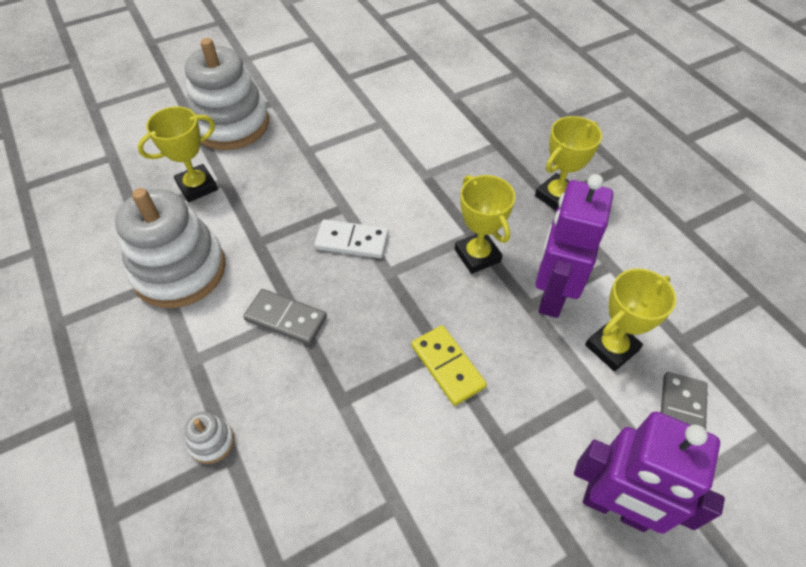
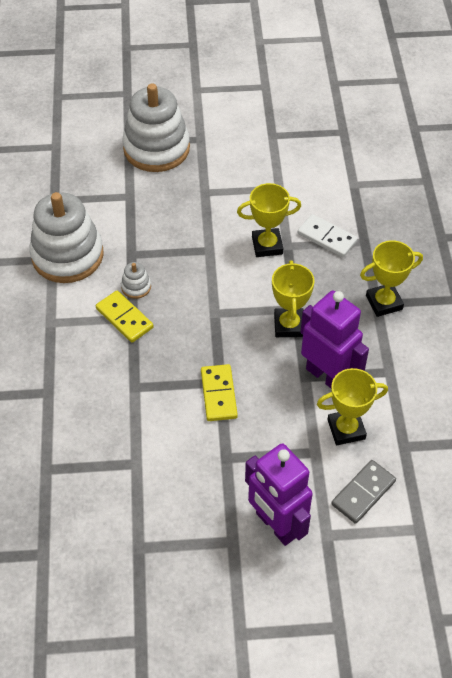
camera: 25 degrees right, 0 degrees up
yellow trophy [137,106,218,202] -> yellow trophy moved to [237,183,301,257]
white stacking toy [185,412,234,464] -> white stacking toy moved to [121,262,151,299]
grey domino [243,289,327,345] -> yellow domino [96,290,154,343]
white domino [314,219,389,258] -> white domino moved to [298,214,358,257]
purple robot [535,174,613,318] -> purple robot turned 90 degrees clockwise [300,291,369,388]

